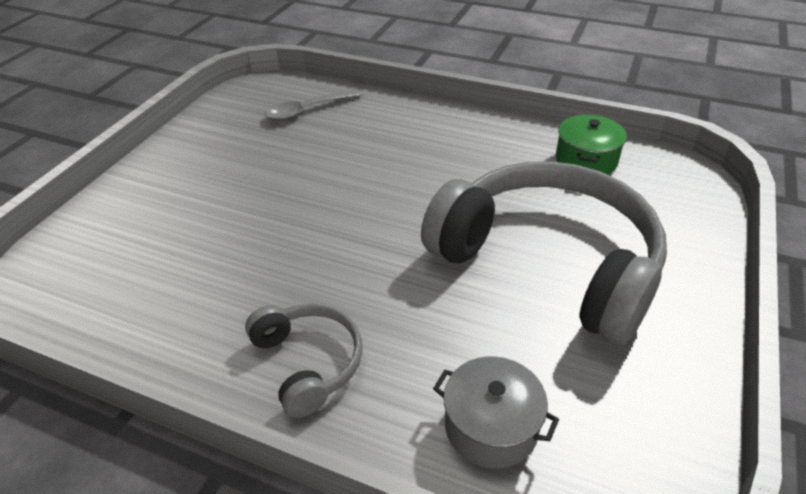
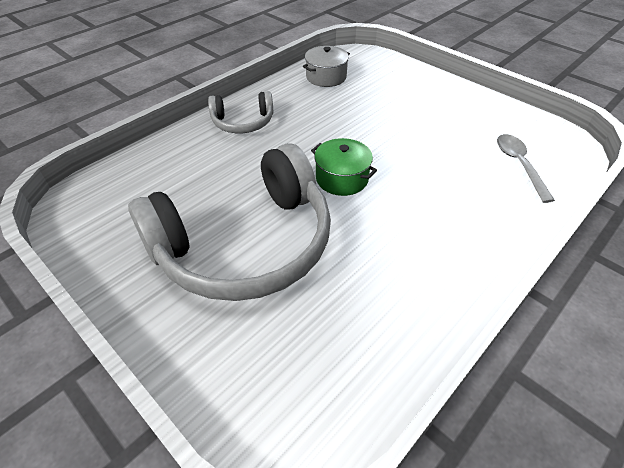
camera: 110 degrees right, 5 degrees up
grey pot [433,357,559,468] -> grey pot moved to [303,46,350,87]
green pot [556,115,627,175] -> green pot moved to [311,138,377,196]

